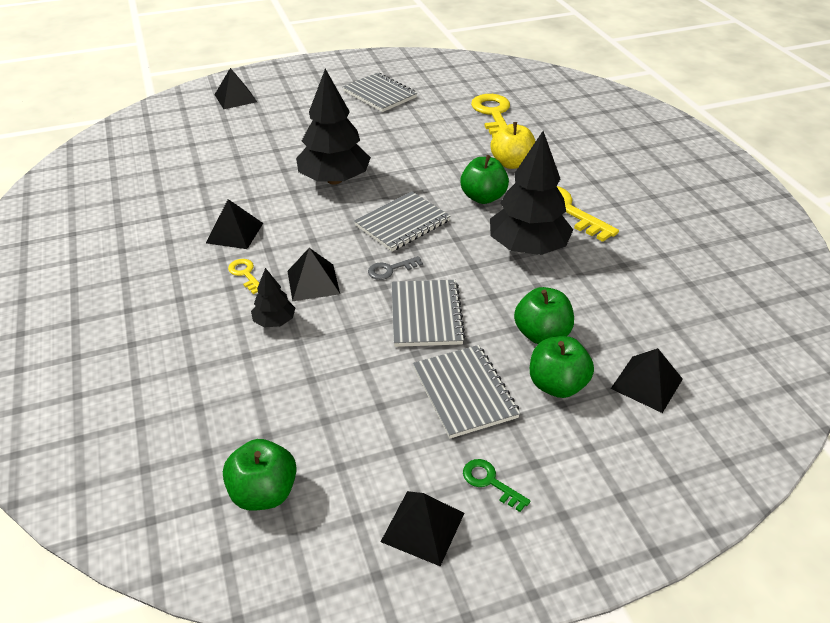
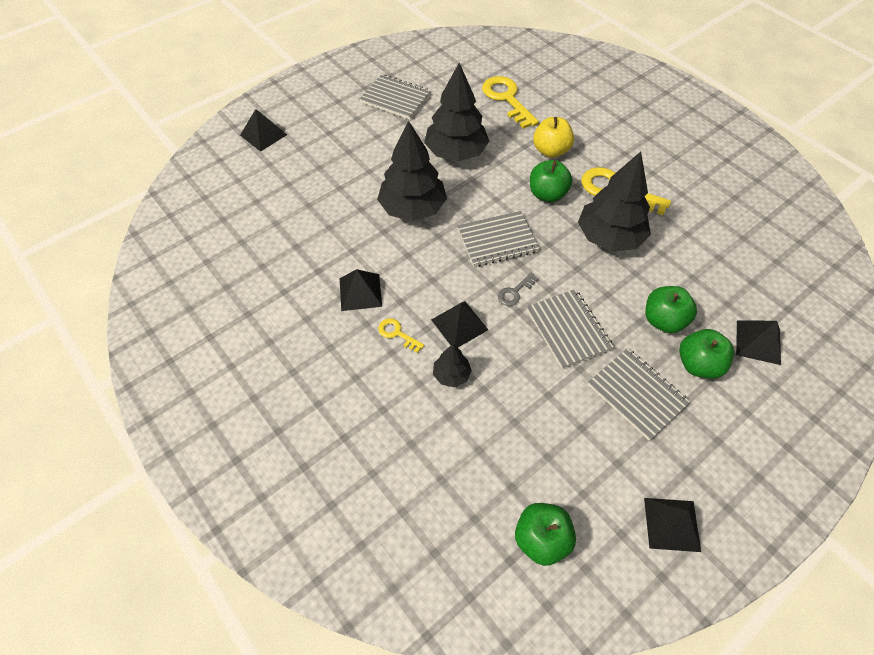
camera: 20 degrees left, 15 degrees up
grey notebook [354,191,451,251] -> grey notebook turned 45 degrees clockwise [457,211,540,267]
green key [463,459,530,512] -> none
none -> black tree [424,63,489,161]

